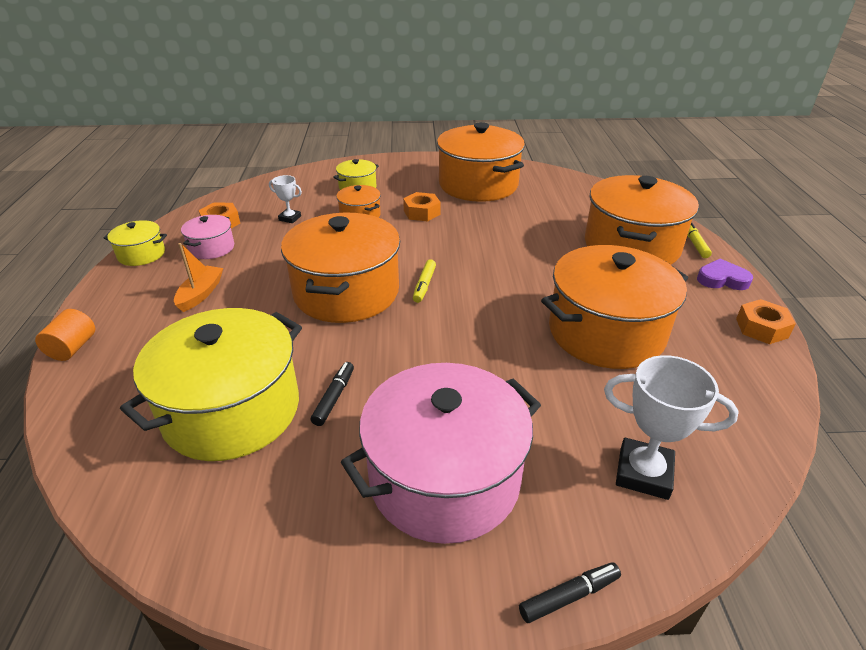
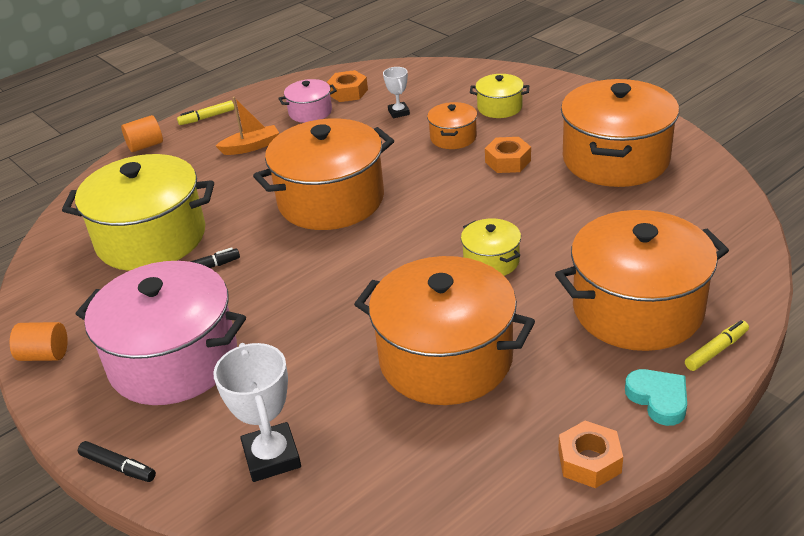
camera: 55 degrees right, 0 degrees up
yellow pot [103,220,167,266] -> yellow pot moved to [461,219,521,276]
yellow marker [413,259,436,303] -> yellow marker moved to [177,100,234,125]
purple heart [697,259,753,290] -> turquoise heart [625,369,687,426]
none -> orange cylinder [10,322,68,361]

